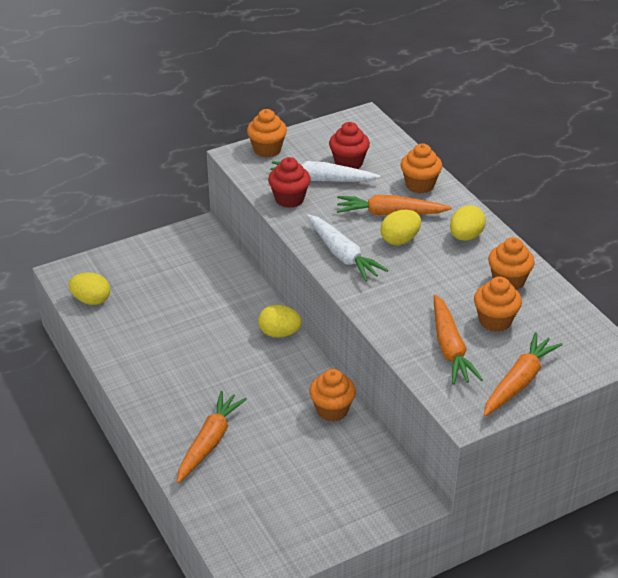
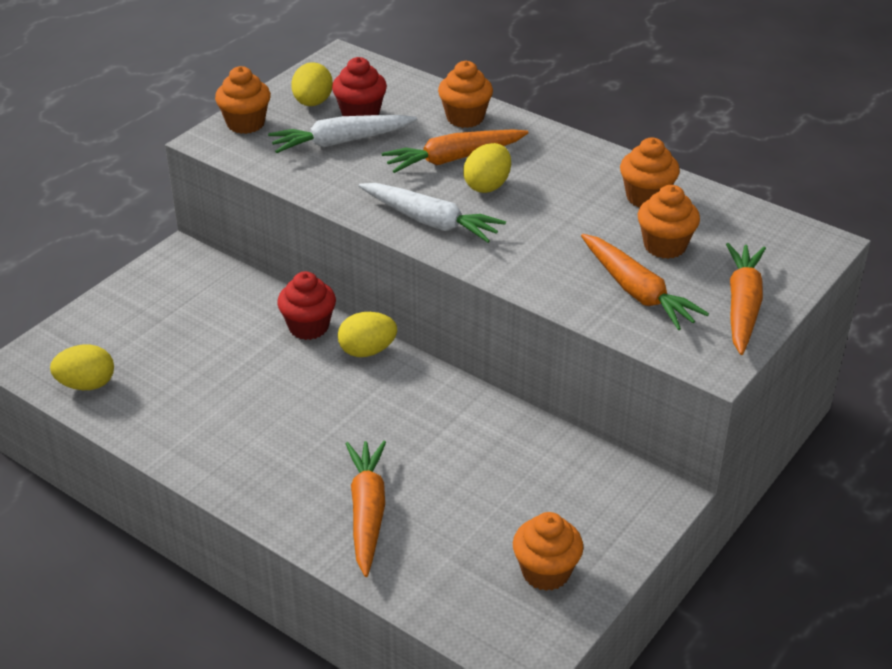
camera: 25 degrees left, 0 degrees up
red cupcake [268,157,311,208] -> red cupcake moved to [277,271,336,340]
orange cupcake [309,369,356,422] -> orange cupcake moved to [513,512,584,591]
yellow egg [450,205,486,241] -> yellow egg moved to [291,62,333,106]

